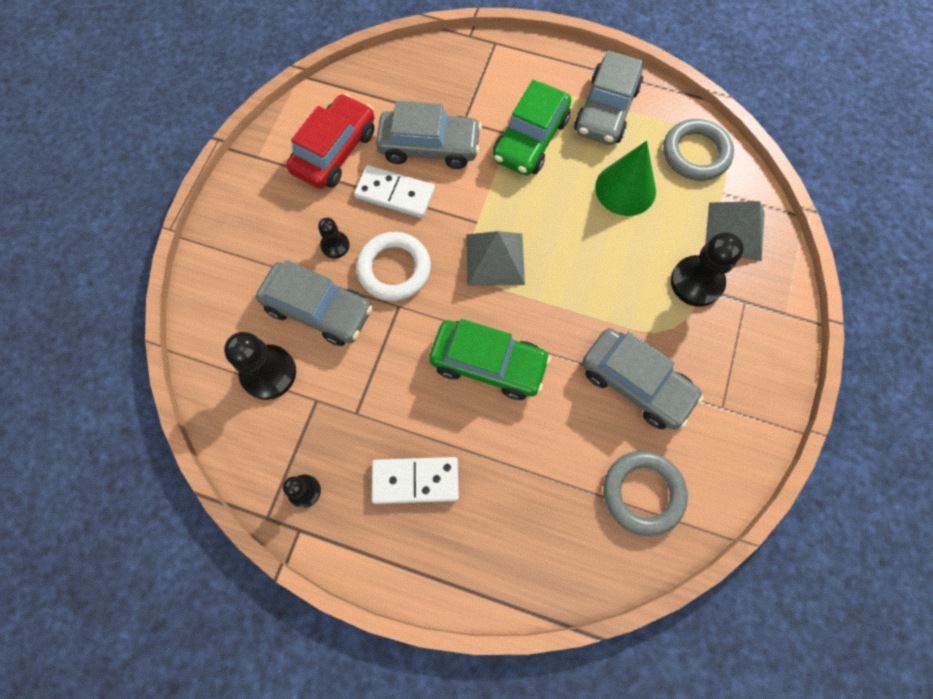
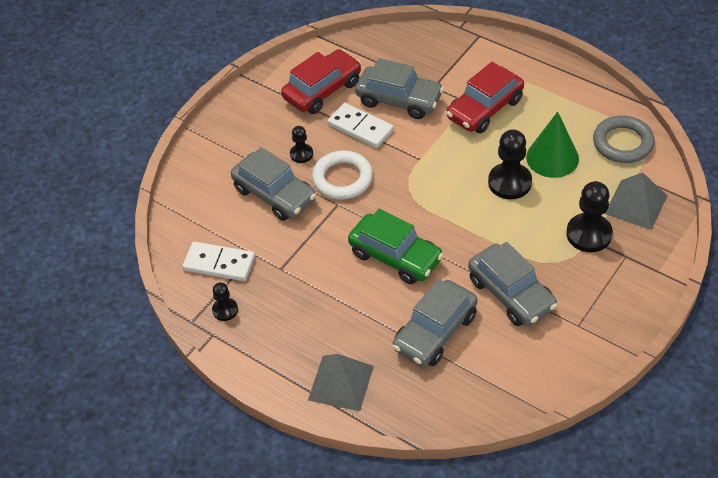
camera: 20 degrees right, 20 degrees down
black pawn [224,332,296,400] -> black pawn moved to [488,129,532,199]
white domino [371,457,459,504] -> white domino moved to [183,242,255,281]
grey pyramid [466,231,525,286] -> grey pyramid moved to [308,354,374,411]
green car [493,80,571,176] -> red car [446,62,524,133]
grey car [574,50,643,145] -> grey car moved to [392,279,477,367]
grey ring [604,451,688,536] -> none

